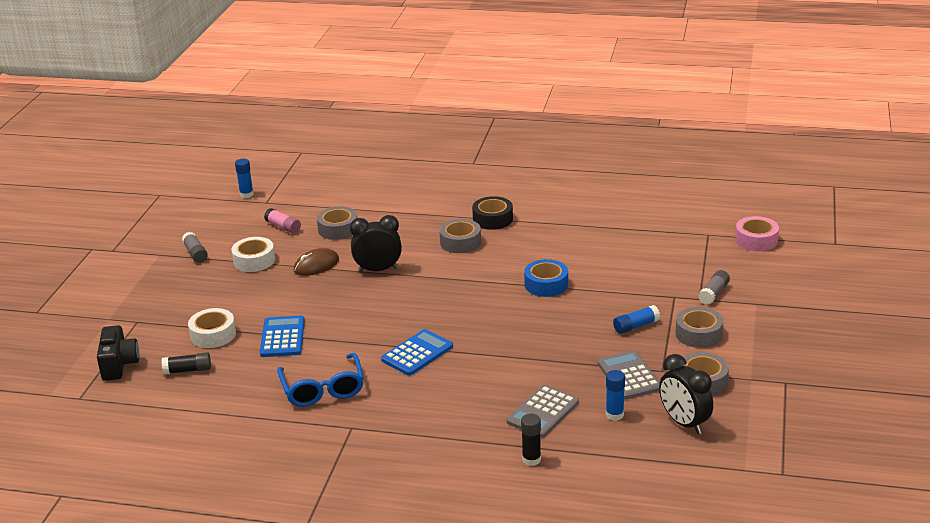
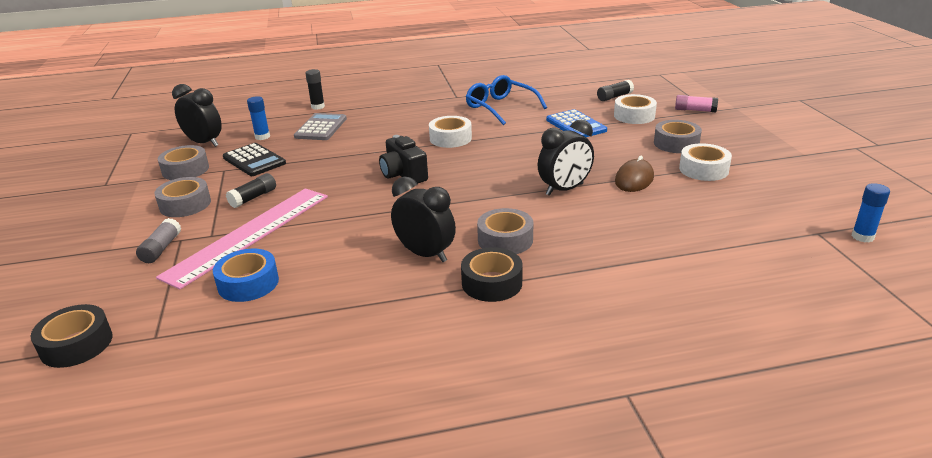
camera: 155 degrees right, 0 degrees up
black camera [97,325,139,381] -> black camera moved to [379,135,428,183]
grey glue stick [182,232,208,263] -> none
pink glue stick [264,208,301,234] -> pink glue stick moved to [675,95,718,112]
grey tape [317,206,357,240] -> grey tape moved to [654,120,702,153]
blue calculator [381,329,453,376] -> white tape [429,116,472,148]
blue tape [524,259,568,297] -> blue tape moved to [213,249,279,302]
grey calculator [597,350,660,400] -> black calculator [223,143,286,176]
blue glue stick [613,305,660,334] -> black glue stick [226,173,276,208]
pink tape [735,216,779,251] -> black tape [30,304,113,368]
none -> pink ruler [156,188,328,290]
none -> black clock [391,177,456,262]

